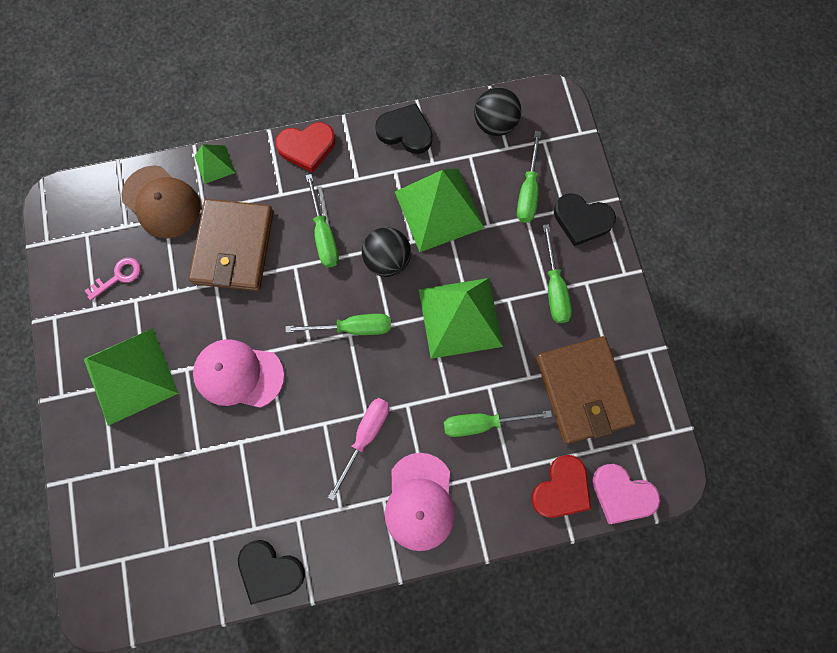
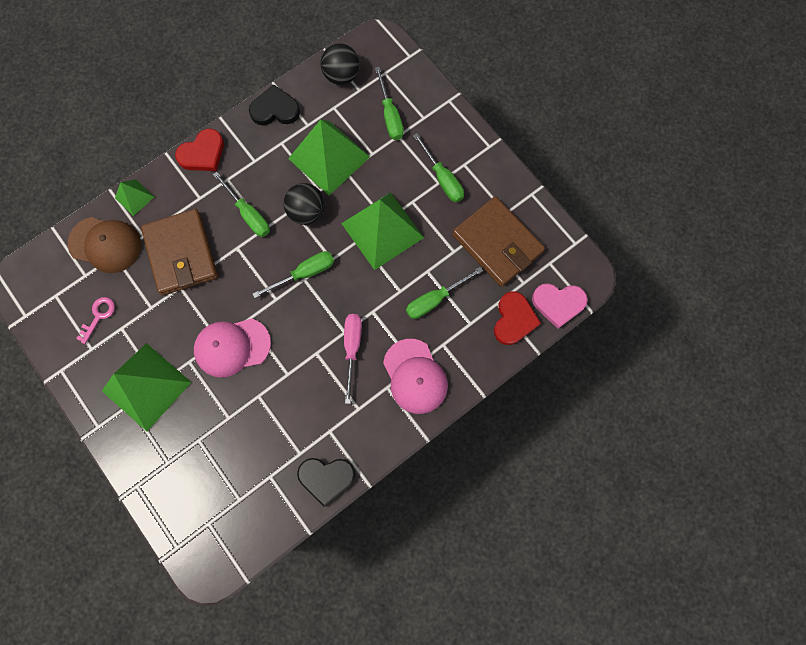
camera: 25 degrees left, 0 degrees up
black heart [554,193,616,246] -> none

